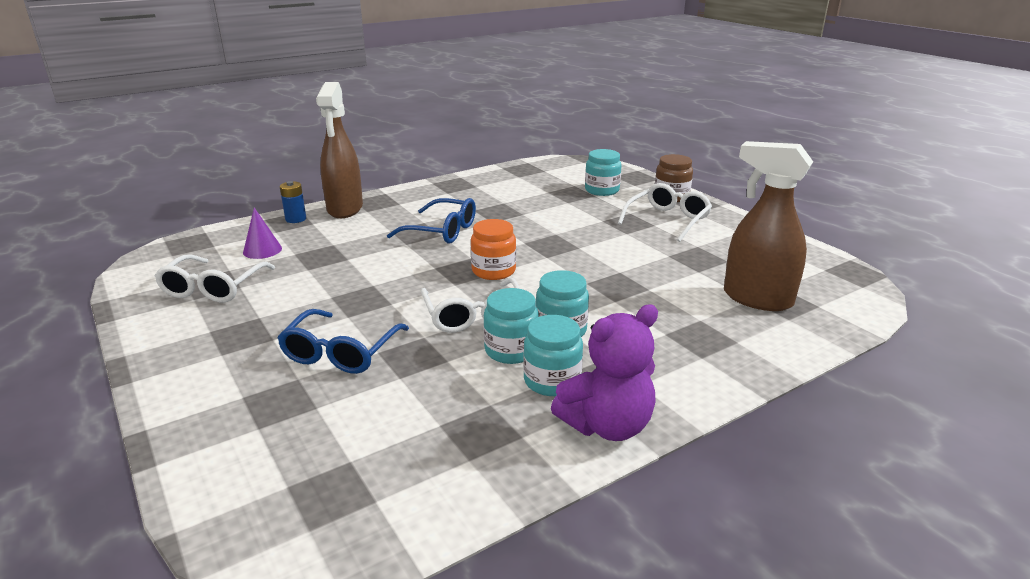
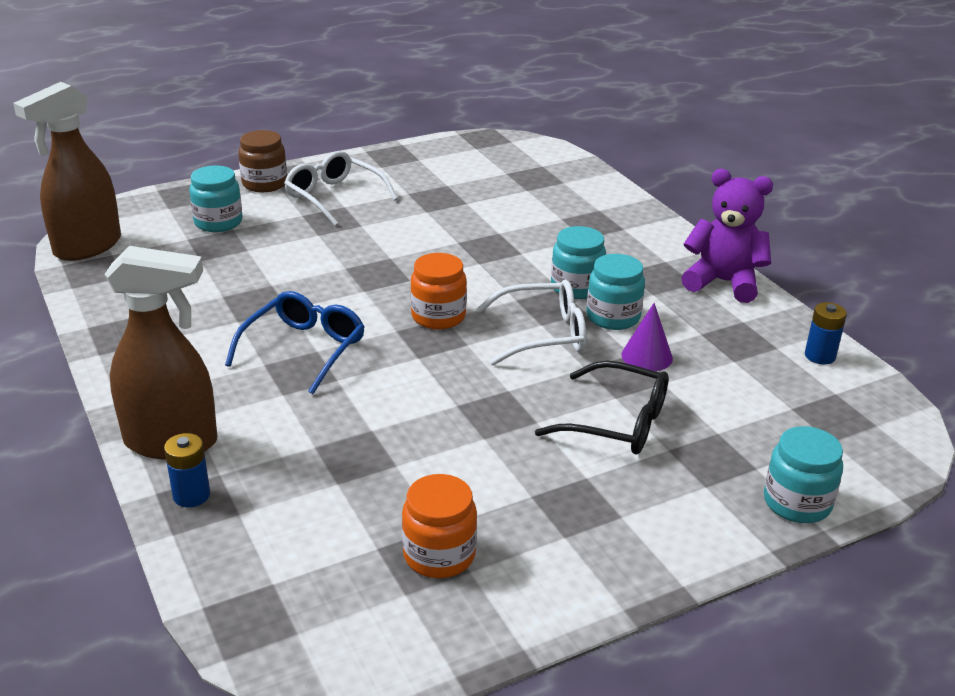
camera: 85 degrees left, 5 degrees up
white glasses [155,254,275,302] -> orange jar [402,474,477,578]
purple cone [243,207,282,259] -> purple cone moved to [621,303,673,371]
blue glasses [277,309,409,374] -> black glasses [535,361,669,454]
turquoise jar [523,315,583,396] -> turquoise jar moved to [764,426,843,523]
purple teddy bear [551,304,658,441] -> purple teddy bear turned 45 degrees counterclockwise [681,169,773,303]
brown spray bottle [724,141,813,311] -> brown spray bottle moved to [13,82,121,261]
none -> blue battery [805,302,847,364]

